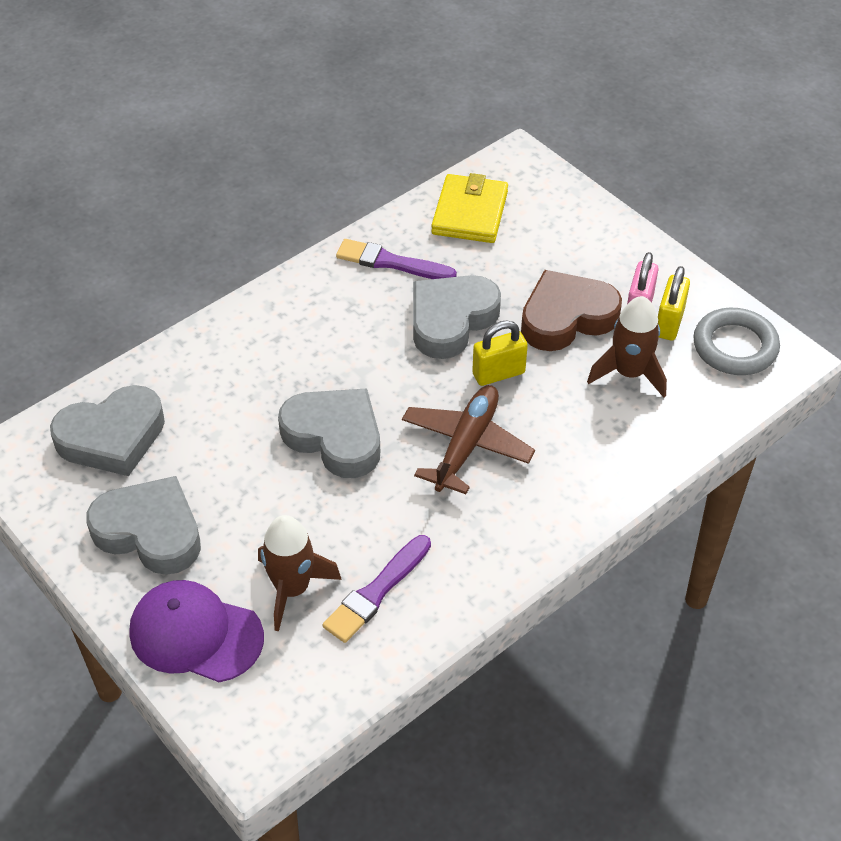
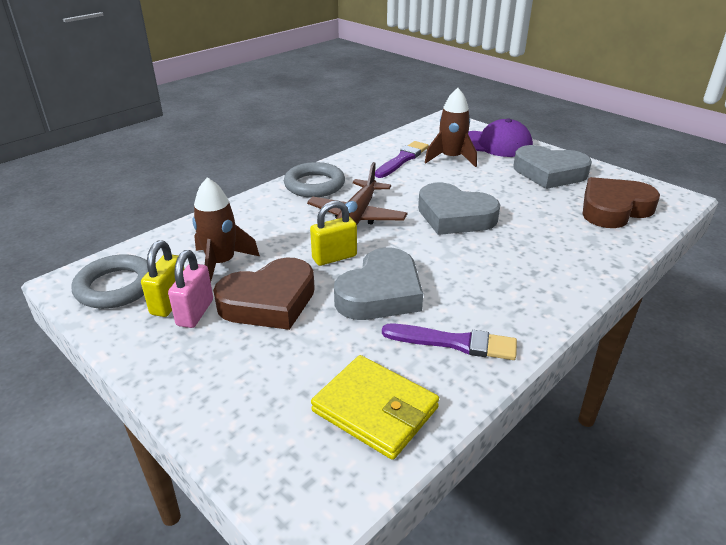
camera: 175 degrees right, 15 degrees down
grey heart [50,385,165,476] -> brown heart [583,177,660,228]
yellow wallet [431,173,508,243] -> yellow wallet turned 60 degrees counterclockwise [311,355,439,460]
none -> grey ring [284,162,345,198]

